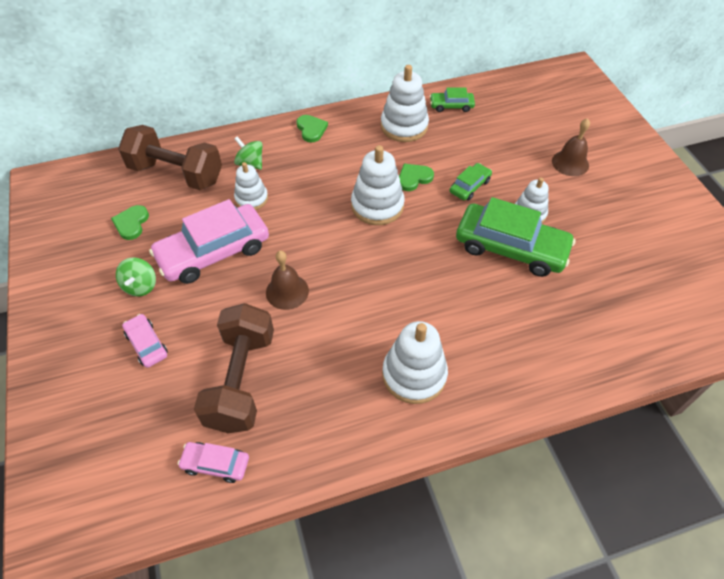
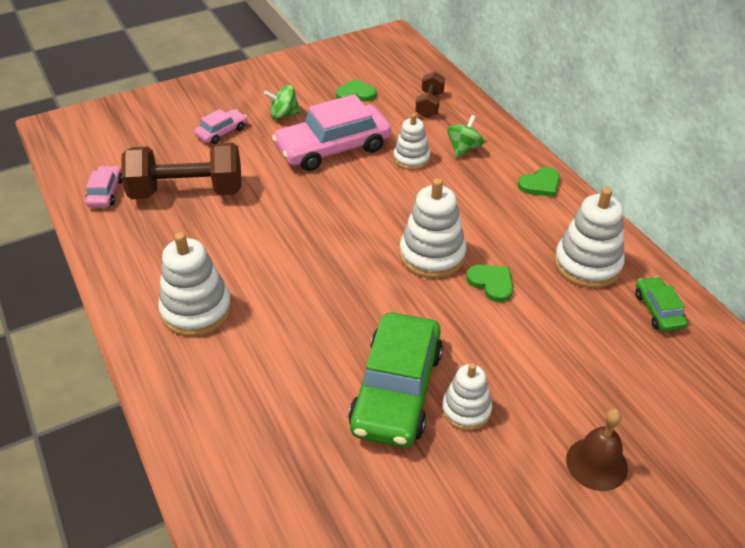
camera: 80 degrees right, 10 degrees down
brown dumbbell [118,125,222,190] -> brown dumbbell [415,71,445,118], size x0.52
pink car [149,199,269,284] -> pink car turned 75 degrees counterclockwise [272,94,391,171]
brown bell [266,251,309,310] -> none
green car [450,163,492,201] -> none

